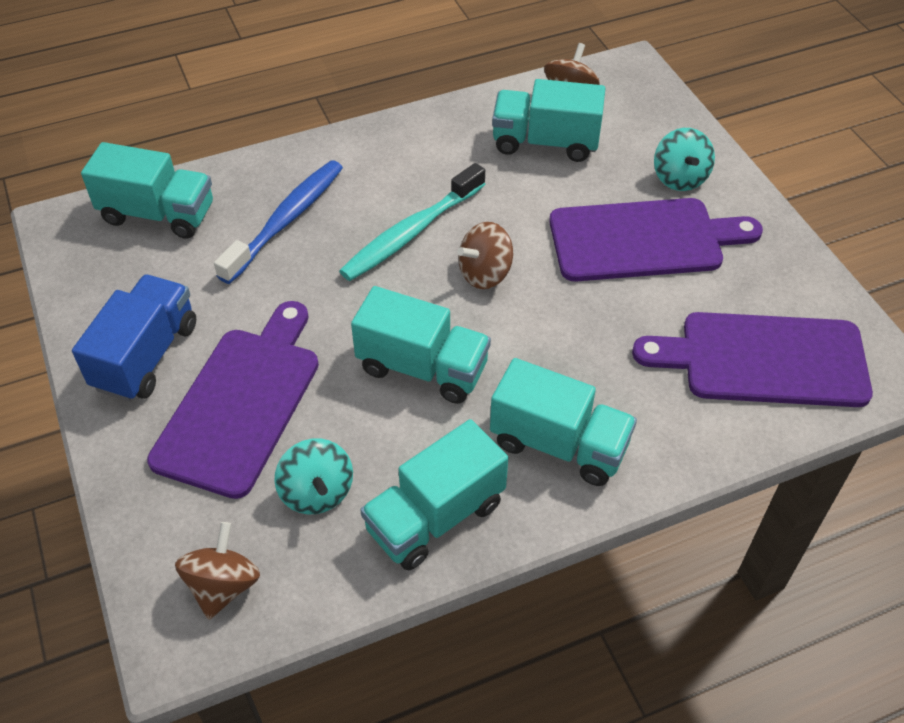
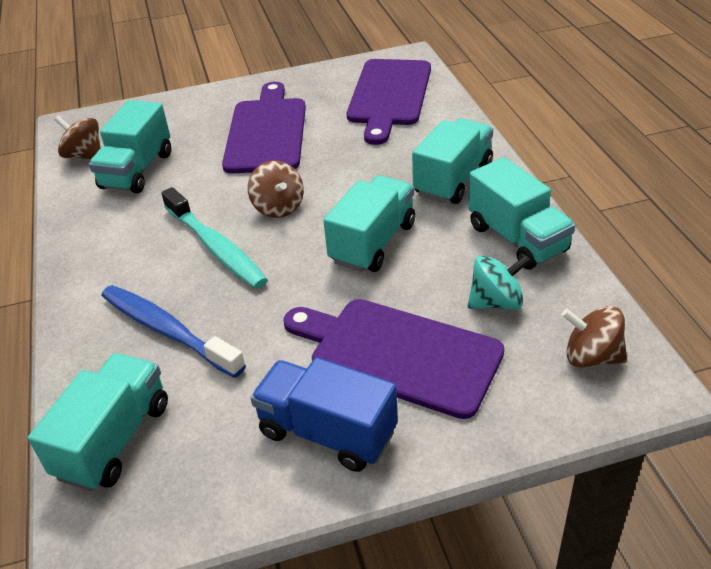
camera: 80 degrees left, 10 degrees down
turquoise spinning top [654,128,715,191] -> none

